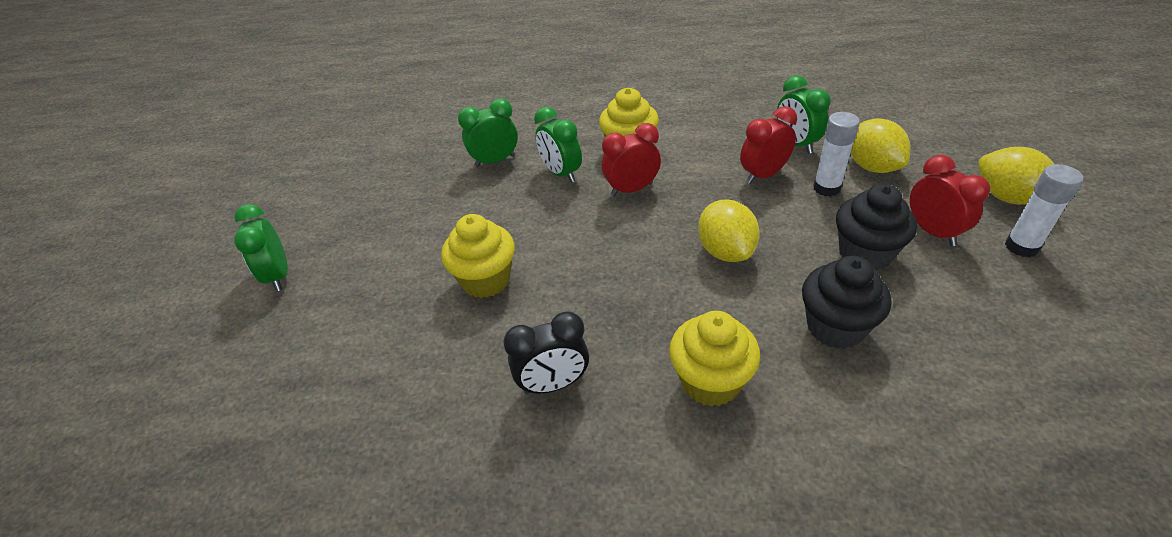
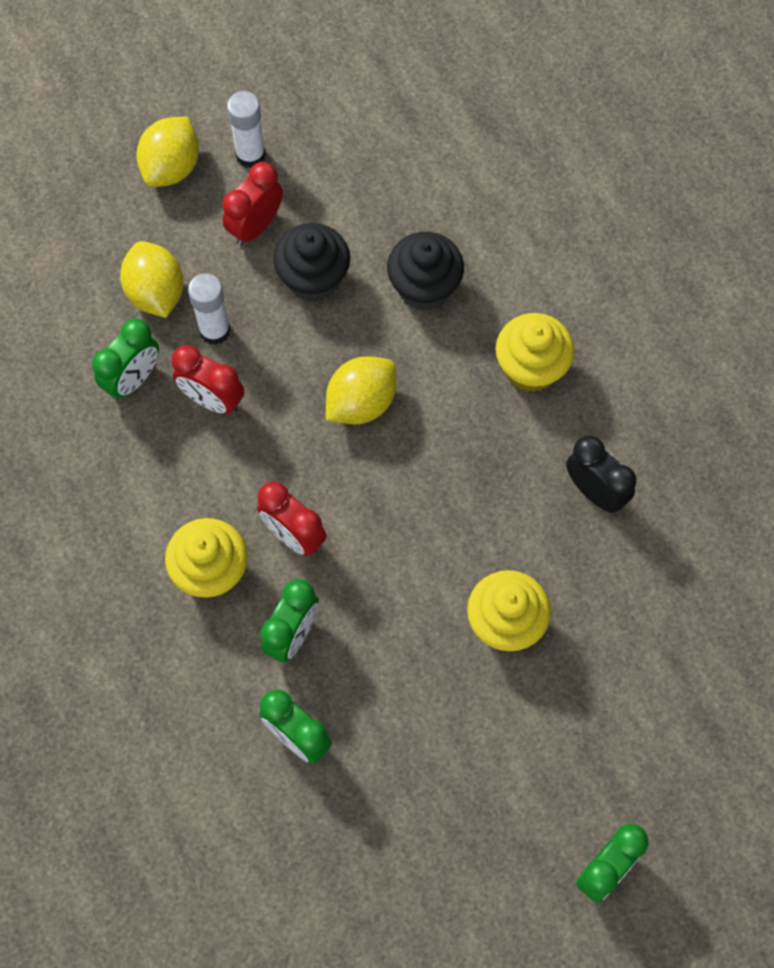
camera: 120 degrees left, 25 degrees up
yellow lemon [851,119,911,173] -> yellow lemon turned 60 degrees counterclockwise [120,241,183,318]

